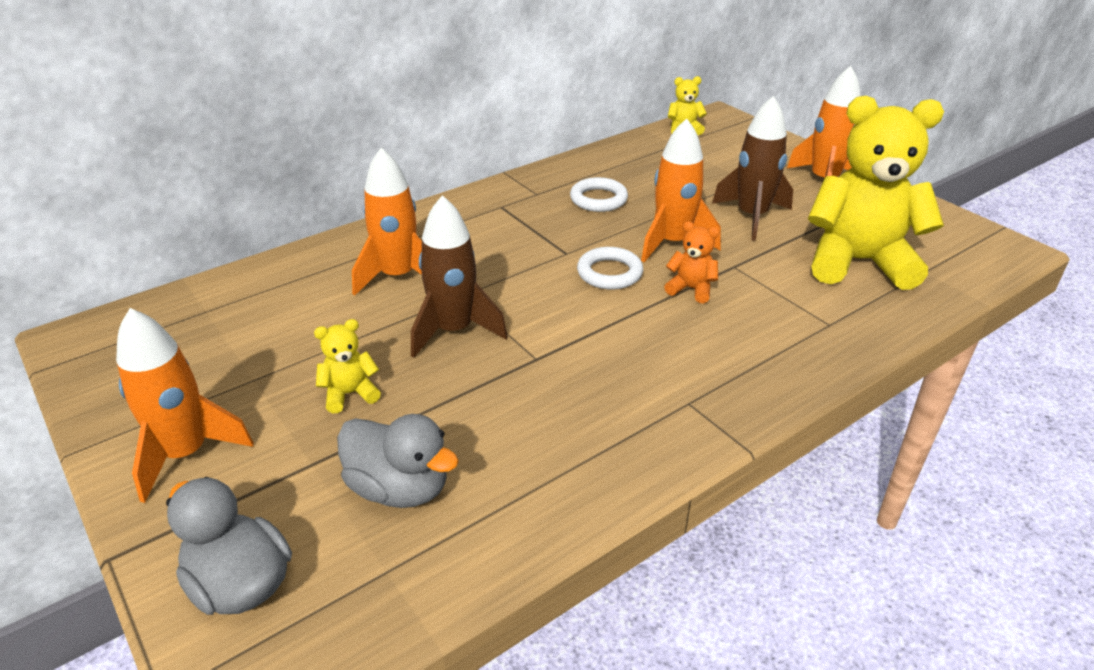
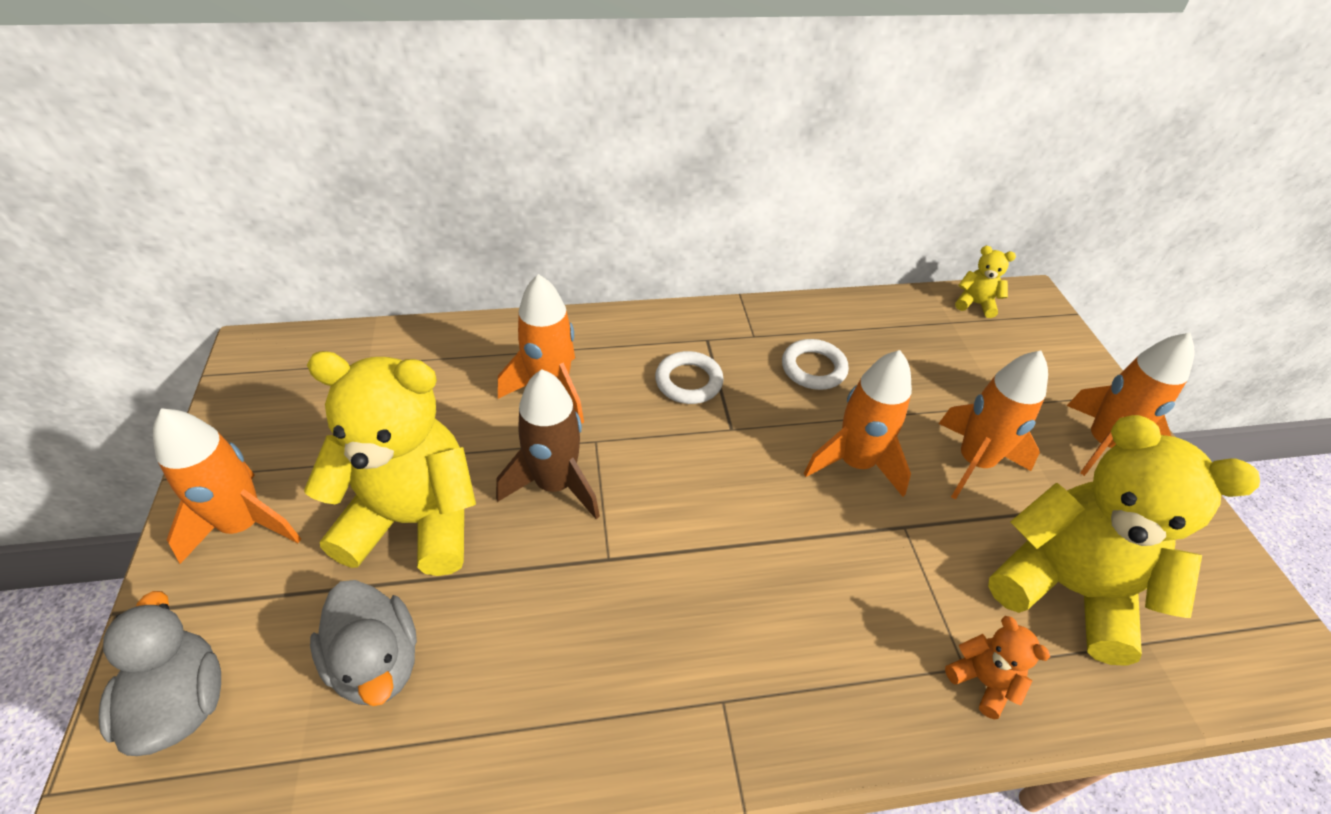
camera: 25 degrees right, 10 degrees up
yellow teddy bear [314,319,381,413] -> yellow teddy bear [304,351,476,576], size x2.42
white ring [577,247,643,290] -> white ring moved to [655,351,724,404]
orange teddy bear [664,221,719,303] -> orange teddy bear moved to [945,616,1050,720]
brown rocket [712,96,793,241] -> orange rocket [939,350,1048,500]

